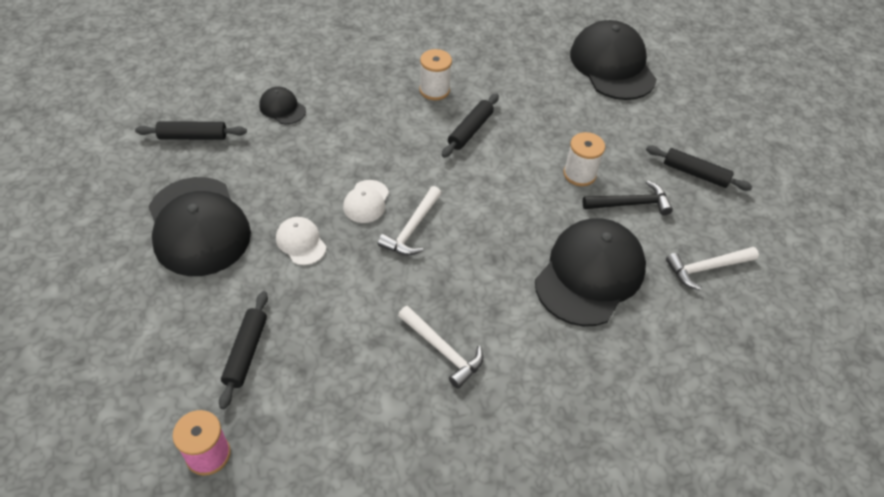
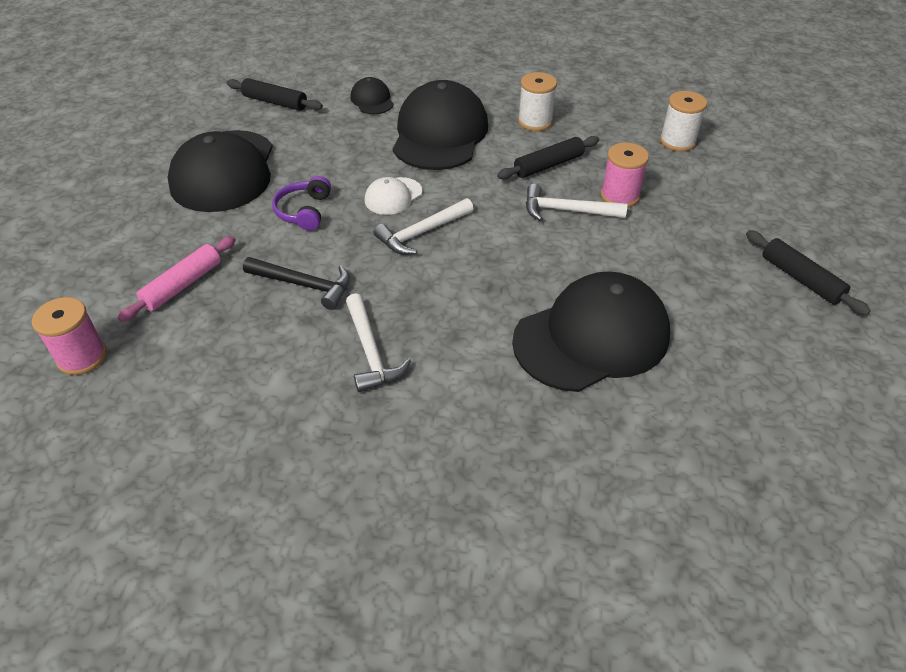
camera: 30 degrees right, 5 degrees down
black rolling pin [219,291,268,409] -> pink rolling pin [118,236,236,322]
white cap [276,217,326,265] -> purple headphones [272,176,331,231]
white spool [564,132,605,186] -> white spool moved to [660,91,707,151]
black cap [570,20,657,100] -> black cap moved to [393,80,488,170]
black hammer [582,180,673,215] -> black hammer moved to [243,257,350,310]
white hammer [666,247,759,290] -> white hammer moved to [526,184,627,221]
none -> pink spool [601,143,649,207]

